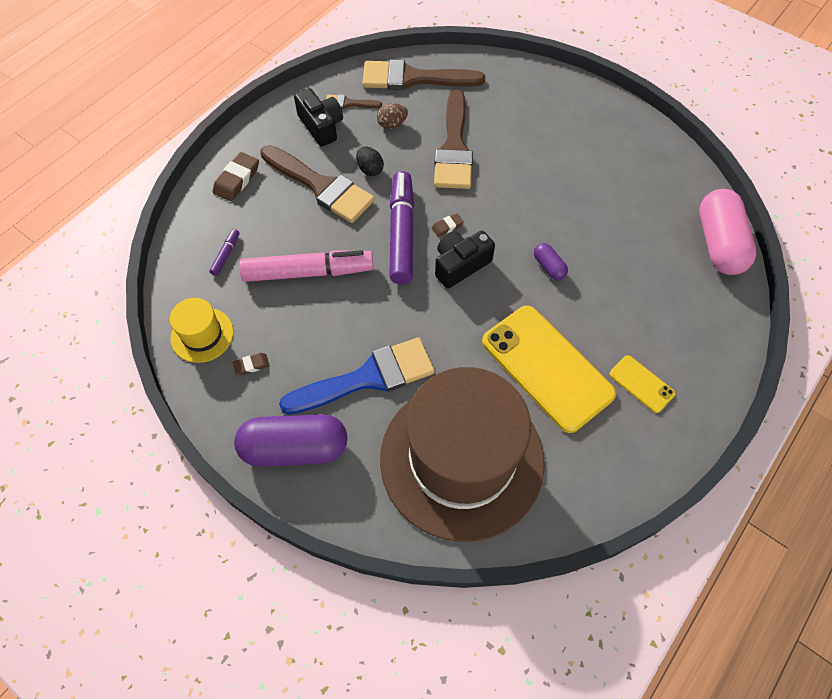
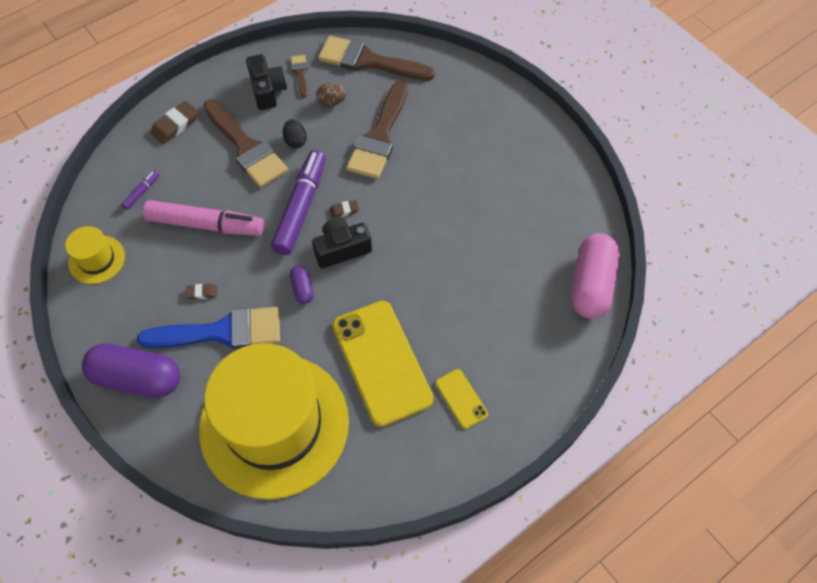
camera: 15 degrees right, 0 degrees up
brown eraser [233,353,270,375] -> brown eraser moved to [186,284,217,299]
brown brush [326,94,382,109] -> brown brush turned 60 degrees clockwise [291,55,308,98]
brown hat [380,367,545,542] -> yellow hat [199,343,349,500]
purple capsule [534,243,568,280] -> purple capsule moved to [290,265,314,304]

